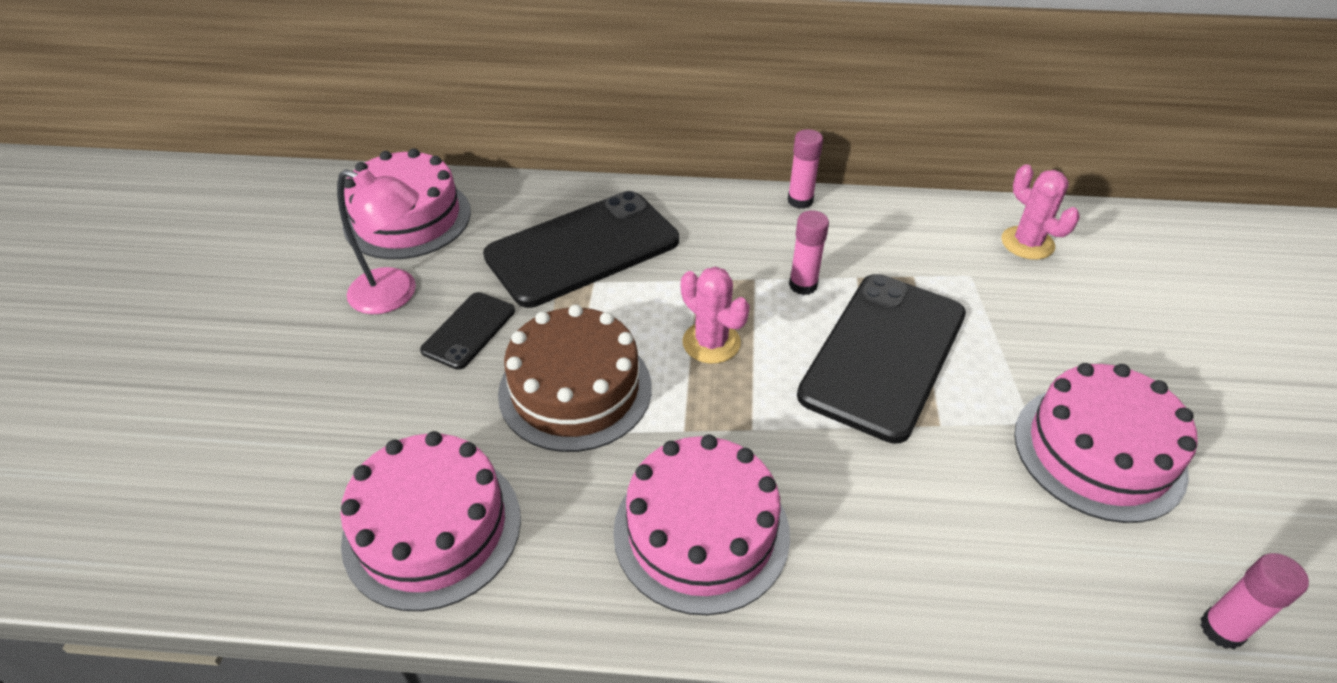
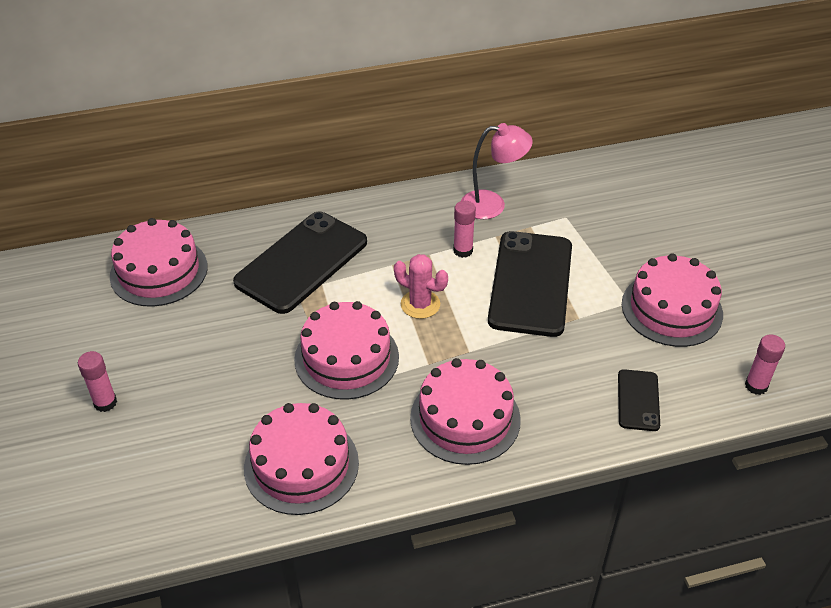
camera: 20 degrees left, 0 degrees up
pink lamp [337,169,419,314] -> pink lamp moved to [461,123,533,219]
black phone [420,292,515,370] -> black phone moved to [618,369,660,431]
brown cake [498,305,652,452] -> pink cake [294,301,399,400]
pink glue stick [788,129,823,209] -> pink glue stick moved to [78,351,117,412]
pink cactus [1001,164,1080,260] -> none

